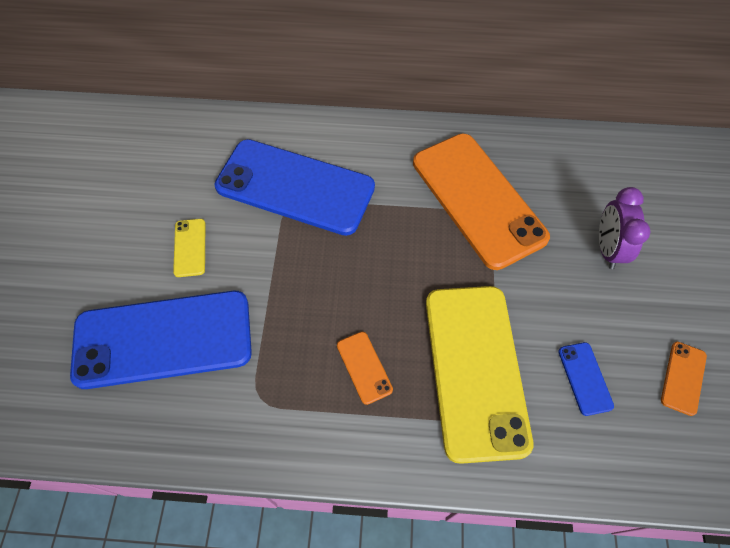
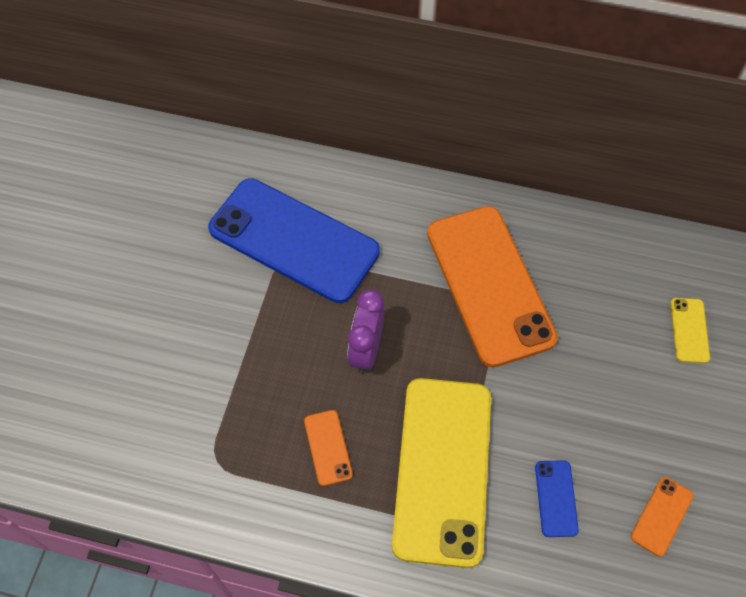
camera: 10 degrees right, 0 degrees up
blue phone [70,291,252,389] -> none
yellow phone [173,219,205,277] -> yellow phone moved to [670,298,710,363]
purple clock [599,187,651,269] -> purple clock moved to [347,290,384,373]

